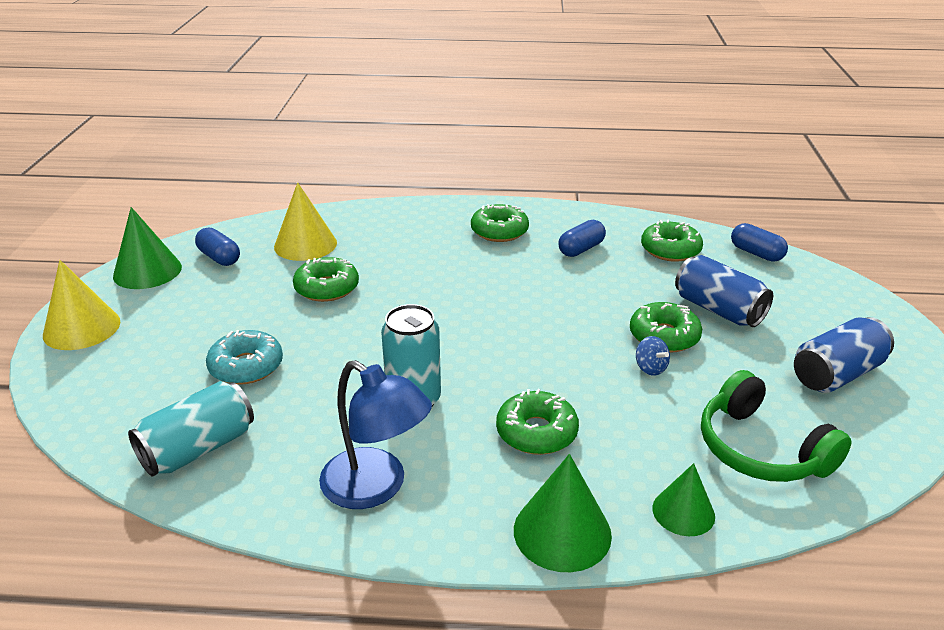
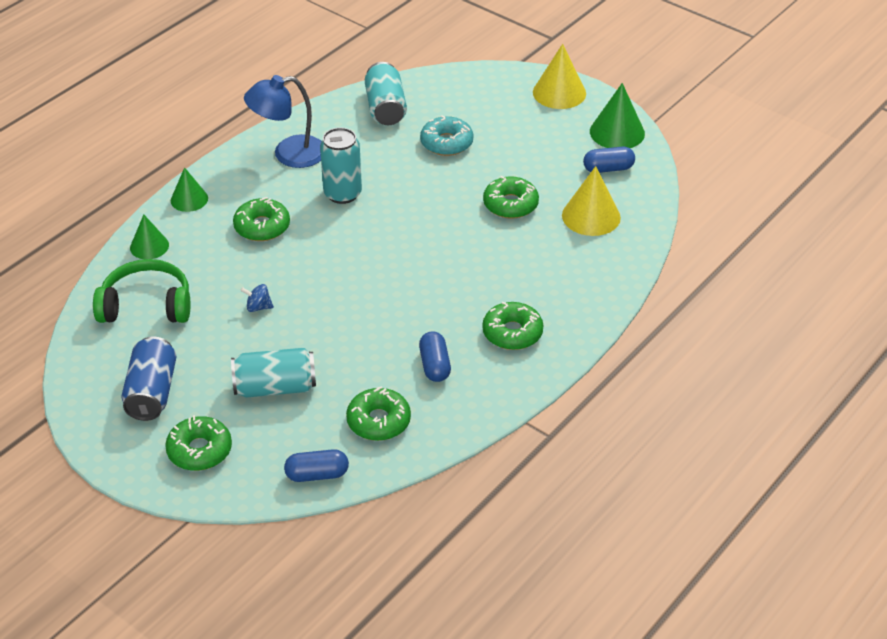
camera: 125 degrees right, 10 degrees up
green cone [514,454,612,572] -> green cone [171,167,208,212], size x0.65
green donut [630,302,702,353] -> green donut moved to [165,415,232,471]
blue can [675,255,773,327] -> turquoise can [231,348,316,398]

